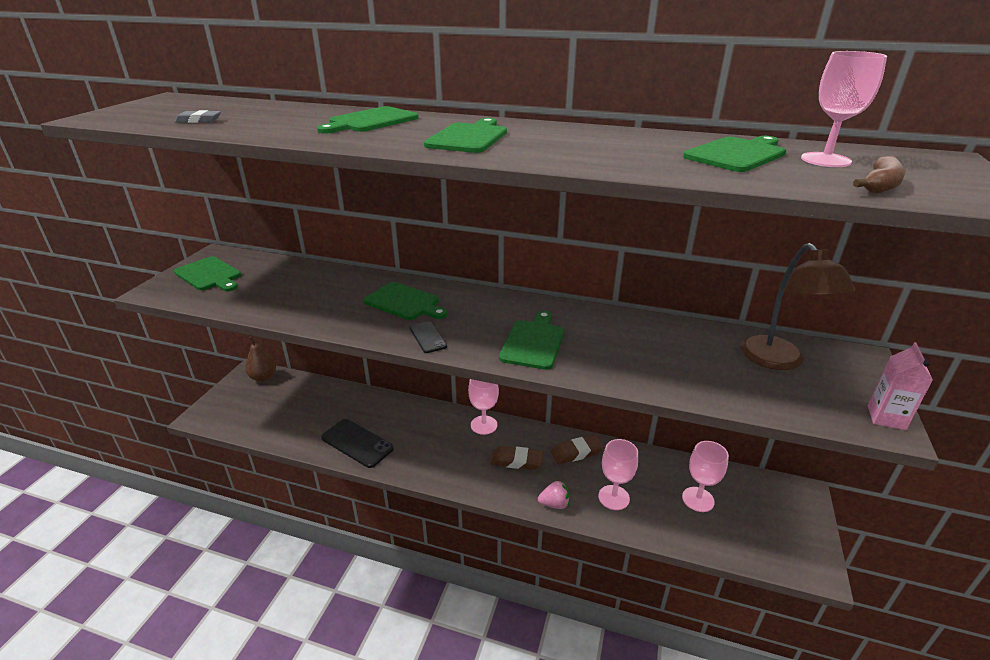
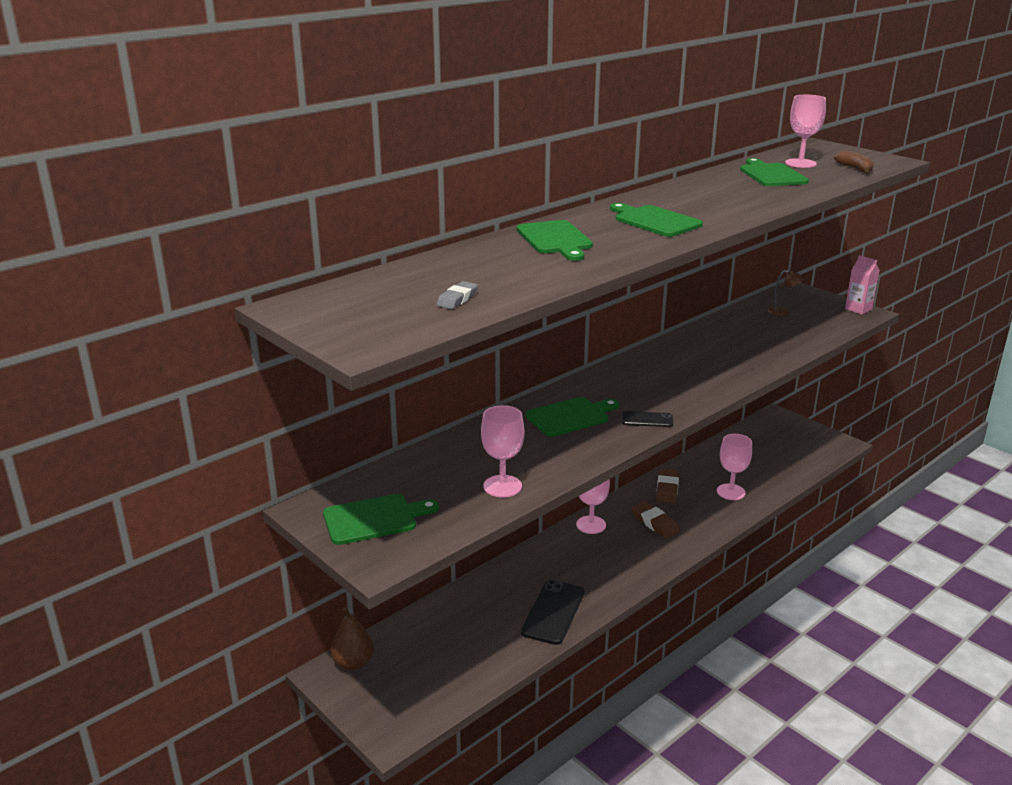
camera: 60 degrees left, 5 degrees down
black phone [321,419,394,468] -> black phone turned 45 degrees counterclockwise [521,580,585,645]
brown eraser [491,446,543,470] -> brown eraser turned 75 degrees counterclockwise [631,501,680,538]
green cutting board [499,311,564,370] -> none
pink strawberry [538,480,570,509] -> none
pink goblet [682,441,729,512] -> pink goblet moved to [481,405,524,498]
brown lamp [741,243,855,370] -> brown lamp [767,270,804,316], size x0.47

